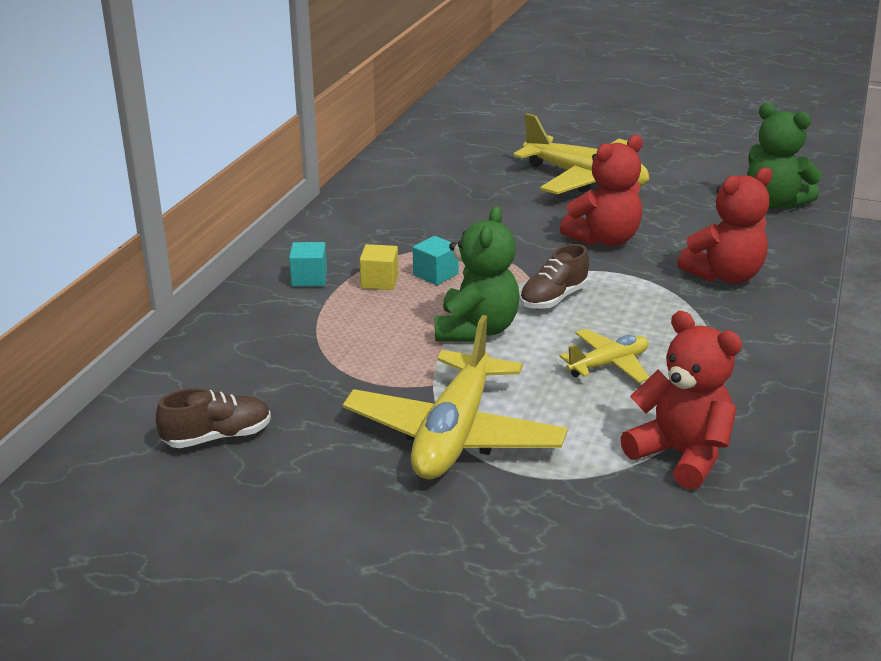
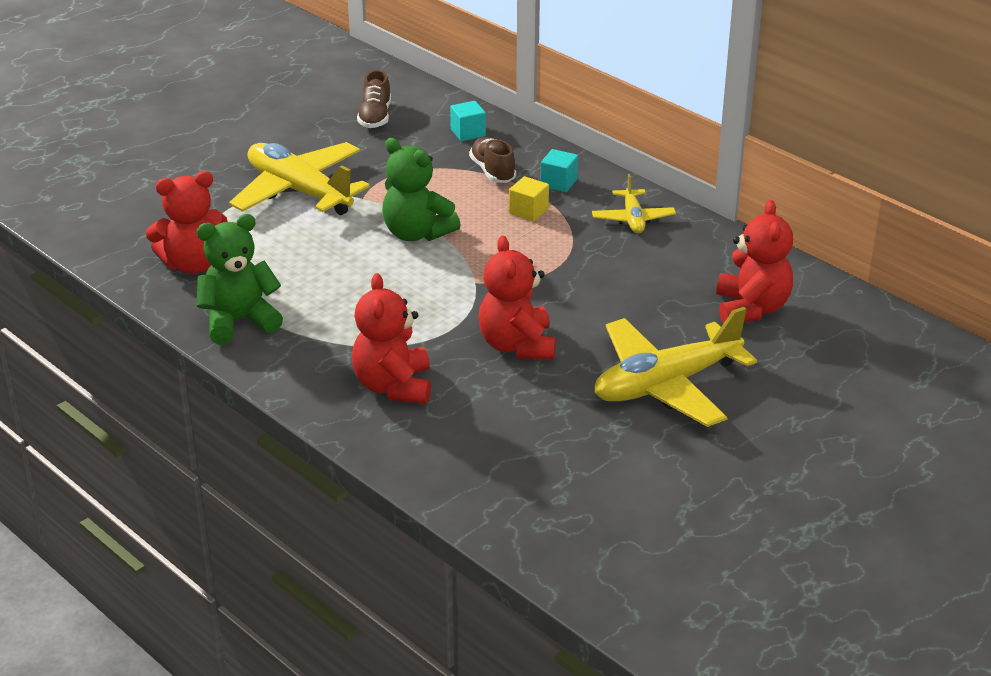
camera: 115 degrees right, 5 degrees up
turquoise cube [413,236,459,285] -> turquoise cube moved to [450,101,486,141]
brown shoe [520,244,589,309] -> brown shoe moved to [469,137,516,183]
yellow plane [559,329,649,383] -> yellow plane moved to [592,174,676,233]
green teddy bear [747,103,822,209] -> green teddy bear moved to [196,214,283,345]
none -> red teddy bear [716,200,793,324]

